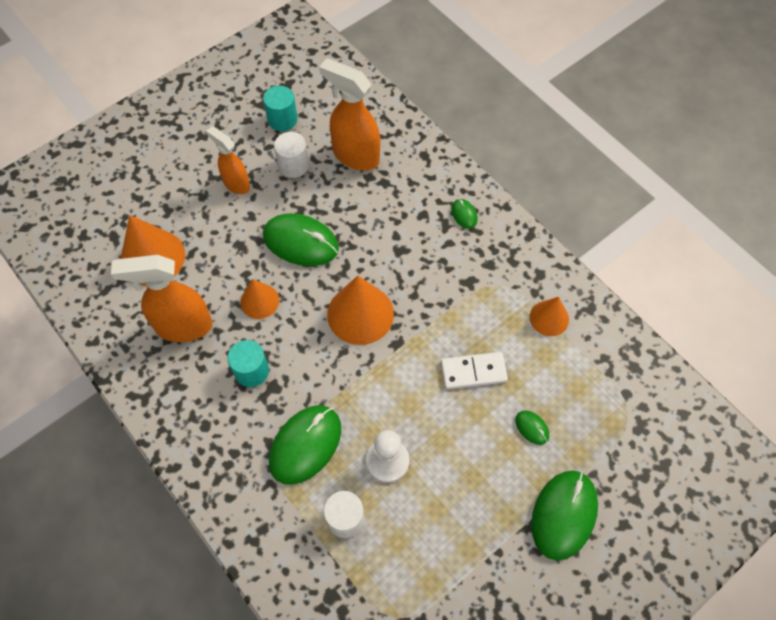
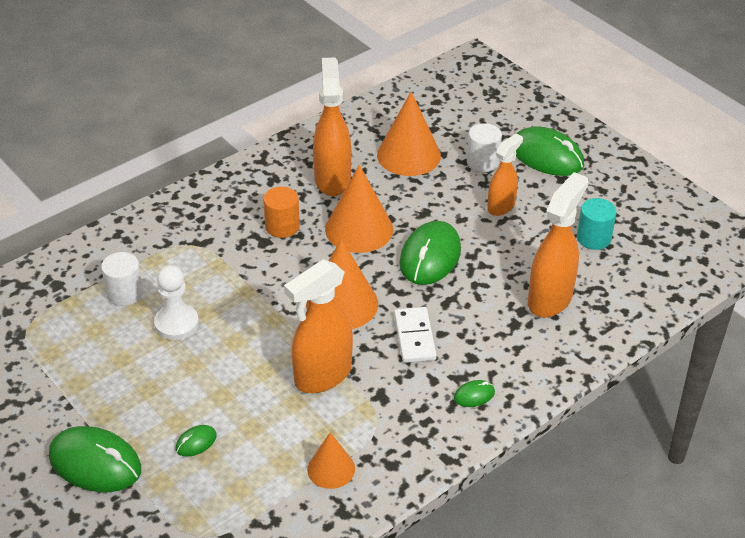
camera: 90 degrees right, 20 degrees down
turquoise cylinder [227,340,269,387] -> orange cylinder [263,186,300,238]
orange cone [240,279,279,319] -> orange cone [325,165,393,253], size x1.70
green mouse [269,405,341,485] -> green mouse moved to [516,126,584,176]
white cylinder [274,132,309,178] -> white cylinder moved to [467,123,502,172]
white domino [441,352,508,389] -> white domino moved to [394,307,437,363]
none -> orange spray bottle [284,259,353,393]

